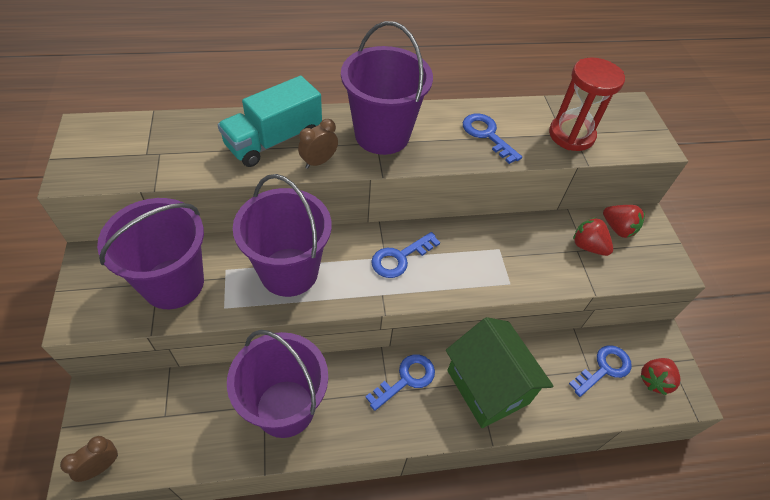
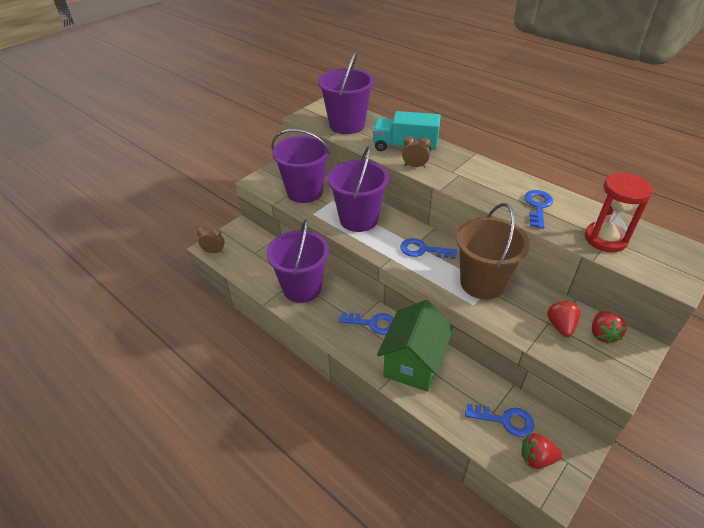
camera: 55 degrees right, 10 degrees down
purple bucket [341,21,433,155] -> purple bucket moved to [318,50,374,134]
none -> brown bucket [456,203,530,300]

